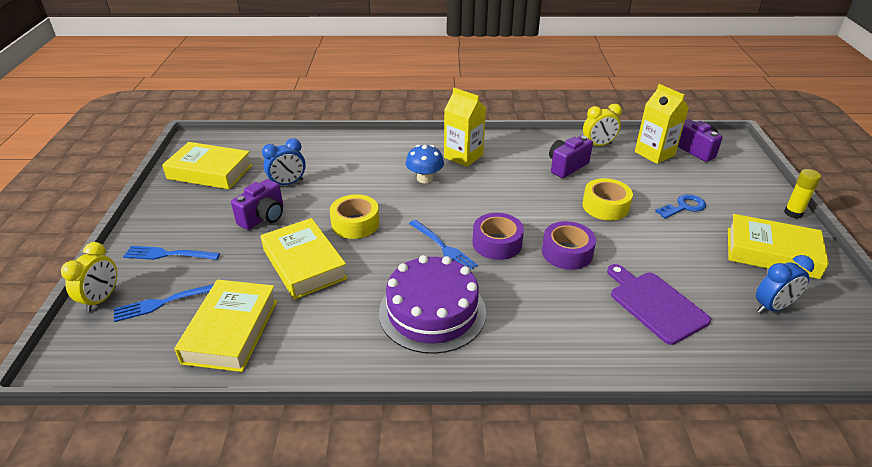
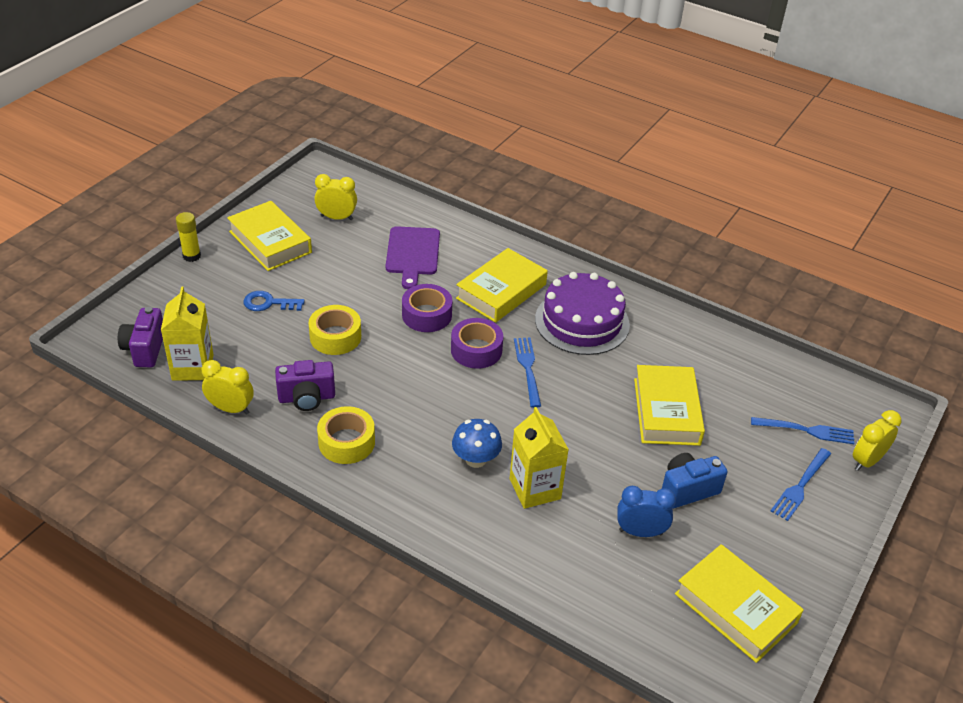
camera: 150 degrees left, 5 degrees up
blue fork [123,246,220,260] -> blue fork turned 90 degrees clockwise [771,448,831,521]
yellow book [174,280,278,372] -> yellow book moved to [456,248,548,323]
purple camera [231,179,283,230] -> blue camera [662,453,728,509]
yellow tape [330,194,379,239] -> yellow tape moved to [317,406,375,464]
yellow carton [444,88,486,167] -> yellow carton moved to [510,407,569,509]
blue clock [756,255,814,313] -> yellow clock [314,174,357,220]

